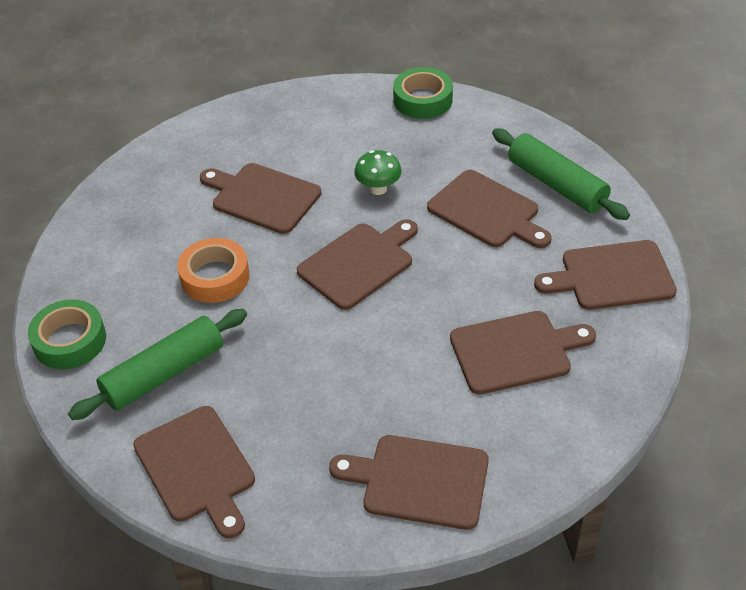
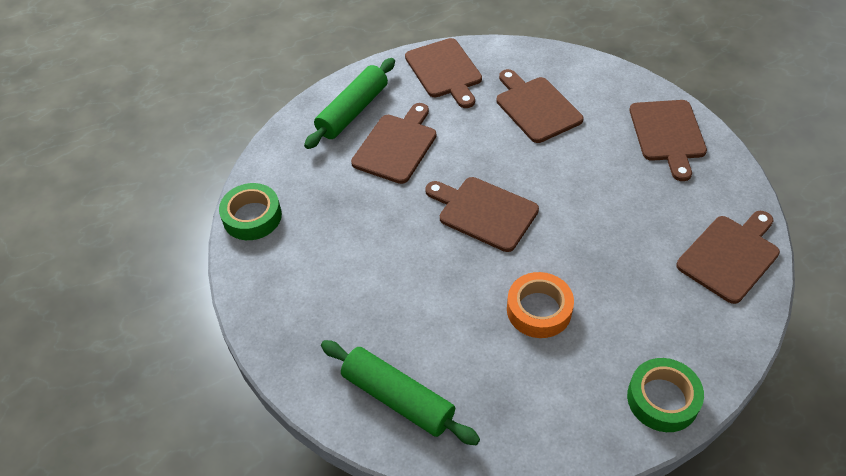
camera: 105 degrees left, 5 degrees up
green rolling pin [68,309,247,420] -> green rolling pin moved to [321,340,480,445]
brown cutting board [200,163,321,234] -> none
green mushroom [354,150,402,195] -> none

